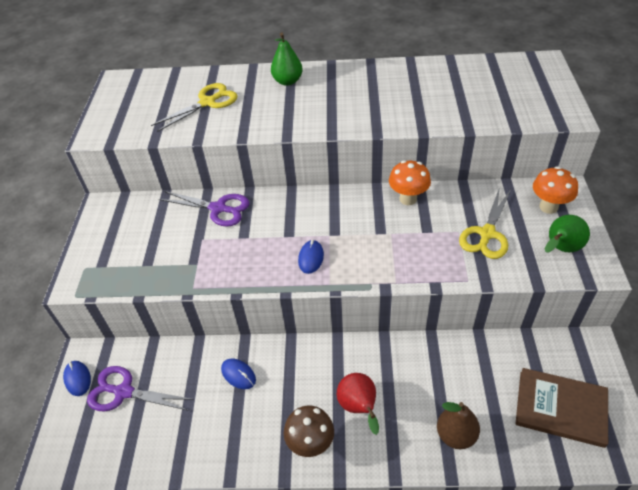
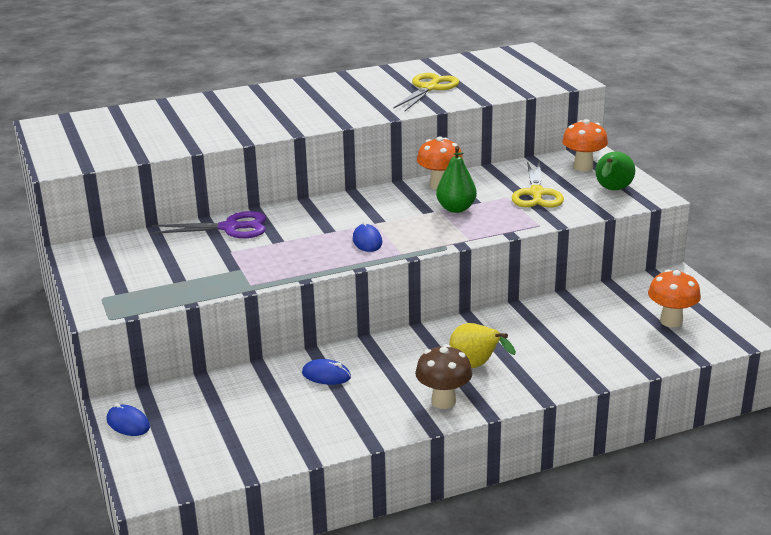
camera: 25 degrees left, 20 degrees down
purple scissors [87,366,194,411] -> none
yellow scissors [151,83,238,132] -> yellow scissors moved to [393,73,459,111]
green pear [271,33,303,86] -> green pear moved to [436,146,477,213]
red pear [337,373,379,435] -> yellow pear [449,323,516,368]
brown pear [437,402,480,449] -> none
brown book [515,368,608,448] -> orange mushroom [648,269,701,327]

